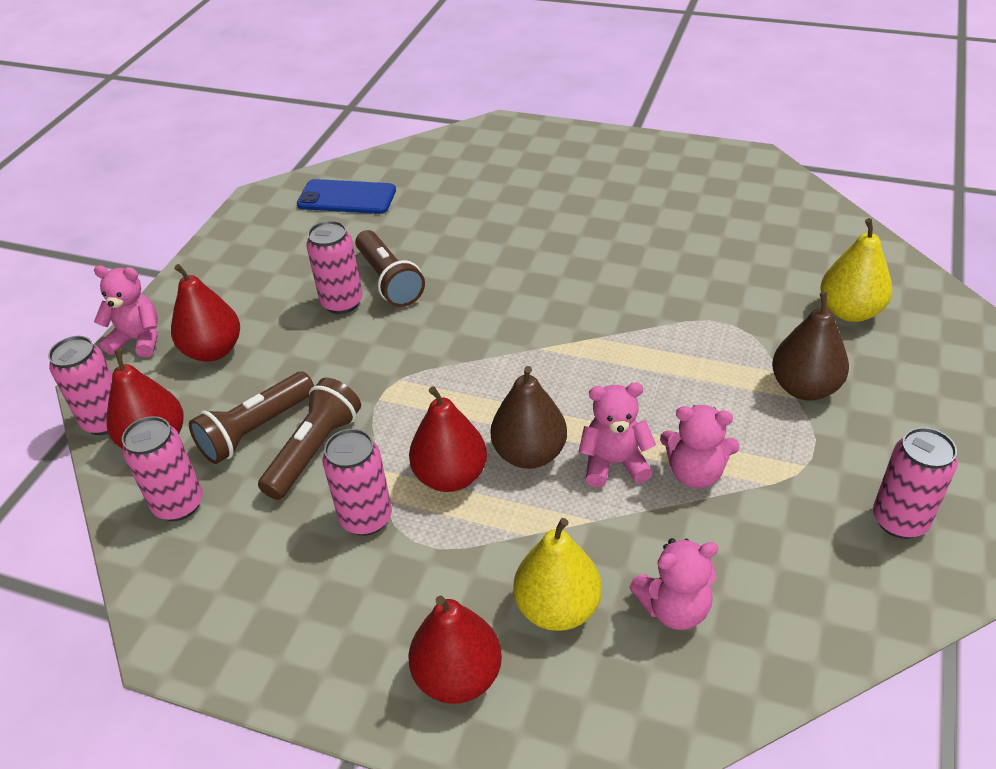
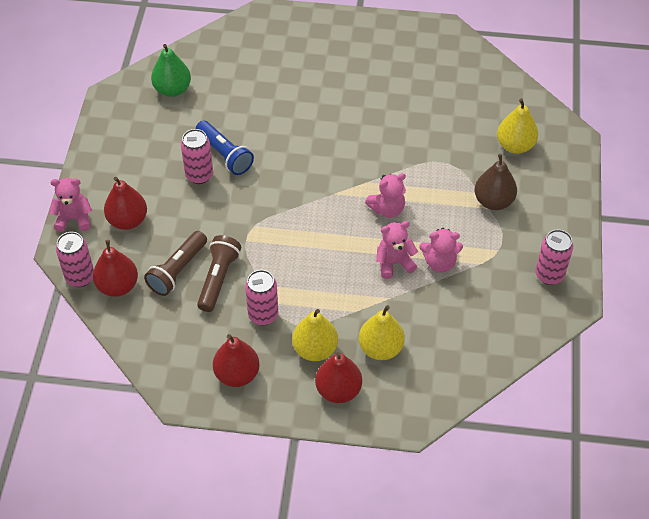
camera: 15 degrees left, 10 degrees up
pink can [122,416,203,521] -> none
blue phone [297,179,396,214] -> green pear [151,44,191,97]
brown flashlight [355,230,425,307] -> blue flashlight [196,121,254,175]
red pear [409,386,487,492] -> red pear moved to [213,334,260,387]
brown pear [491,366,567,469] -> none
pink teddy bear [629,538,719,630] -> pink teddy bear moved to [365,173,406,218]
none -> yellow pear [292,309,338,361]

